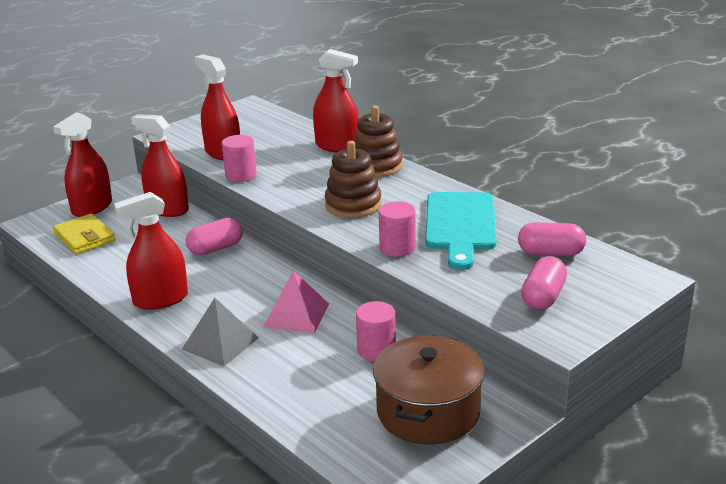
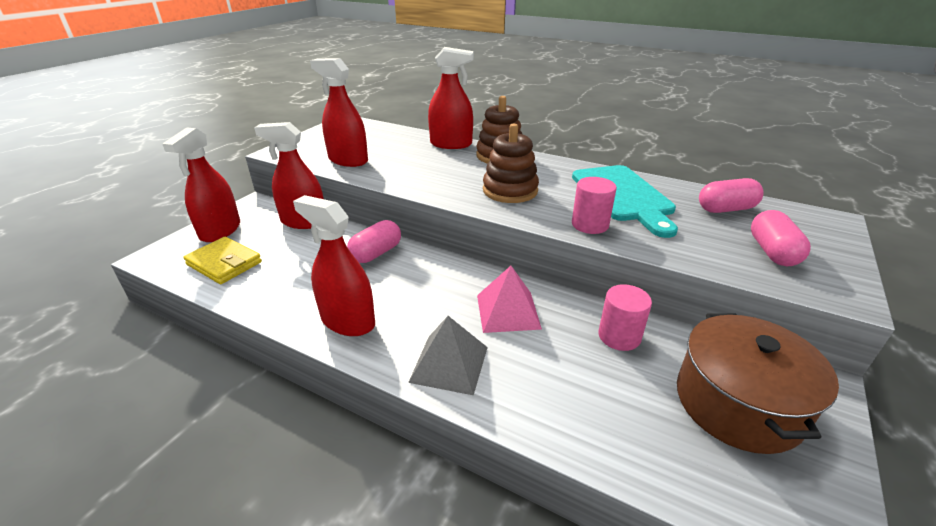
camera: 20 degrees left, 5 degrees up
red spray bottle [114,192,188,310] -> red spray bottle turned 75 degrees clockwise [293,195,375,336]
pink cylinder [222,135,257,182] -> none

